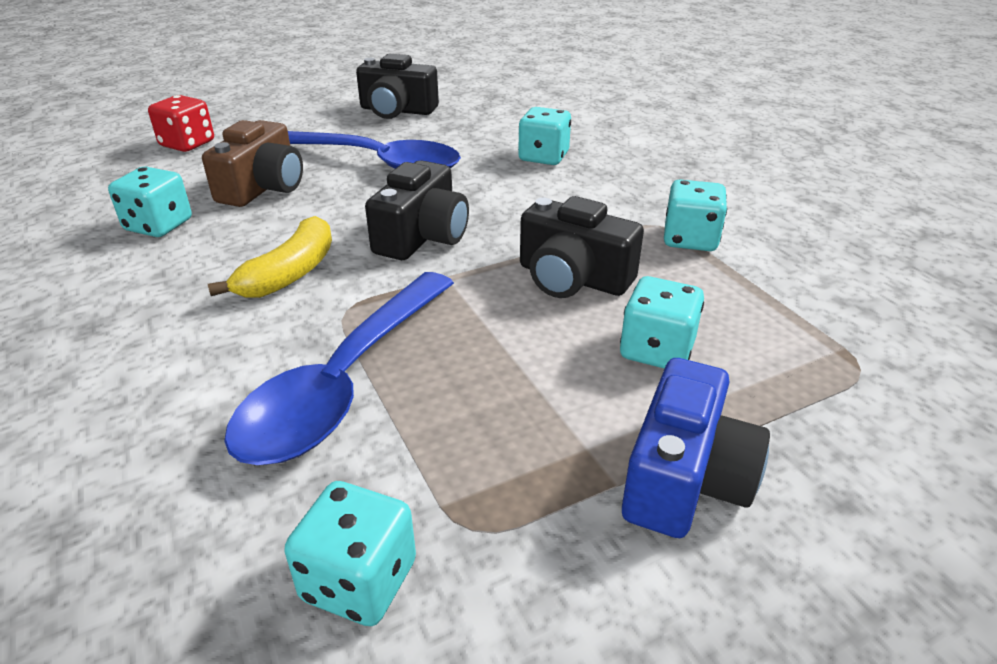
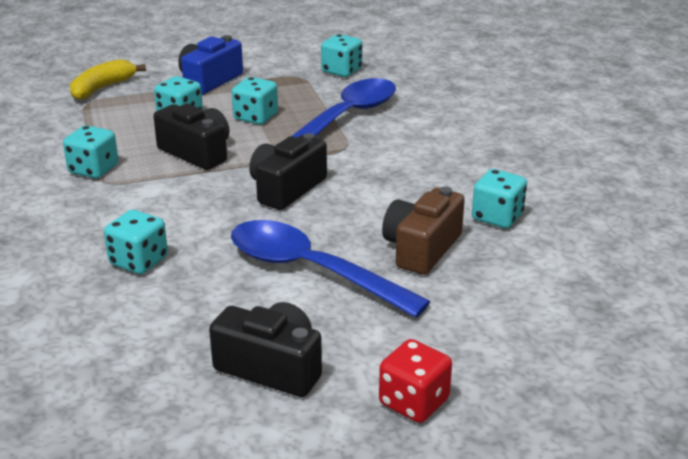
camera: 170 degrees left, 5 degrees down
red dice [148,95,214,152] -> red dice moved to [379,339,452,423]
yellow banana [208,216,332,298] -> yellow banana moved to [70,59,146,100]
none -> turquoise dice [232,77,278,125]

